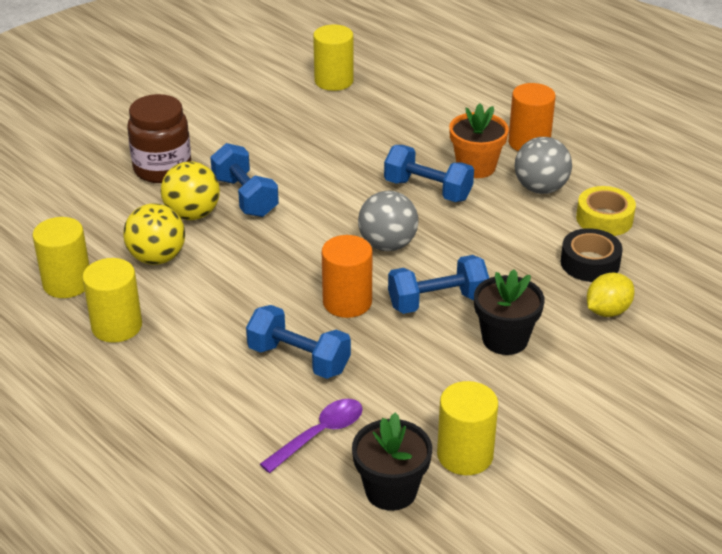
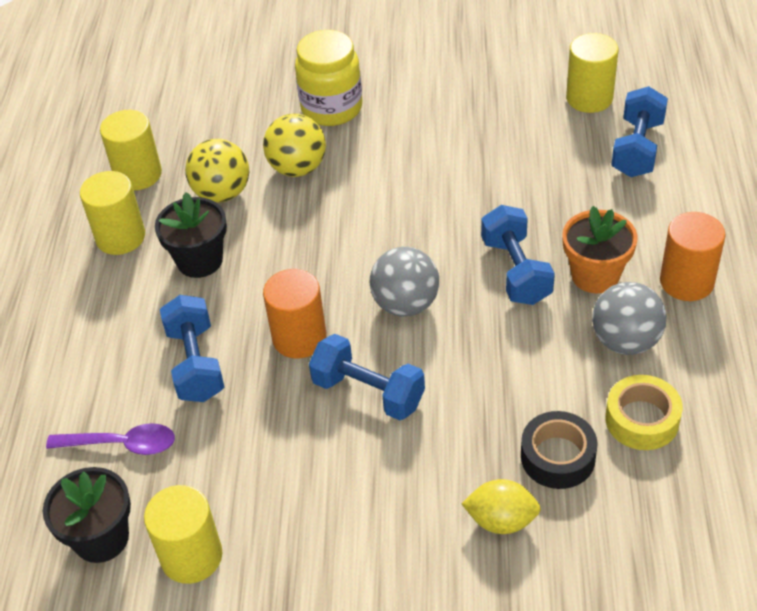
camera: 50 degrees right, 10 degrees up
brown jar [127,94,191,183] -> yellow jar [295,30,362,126]
blue dumbbell [210,143,279,217] -> blue dumbbell moved to [611,86,668,177]
black flower pot [474,269,545,355] -> black flower pot moved to [155,192,227,278]

